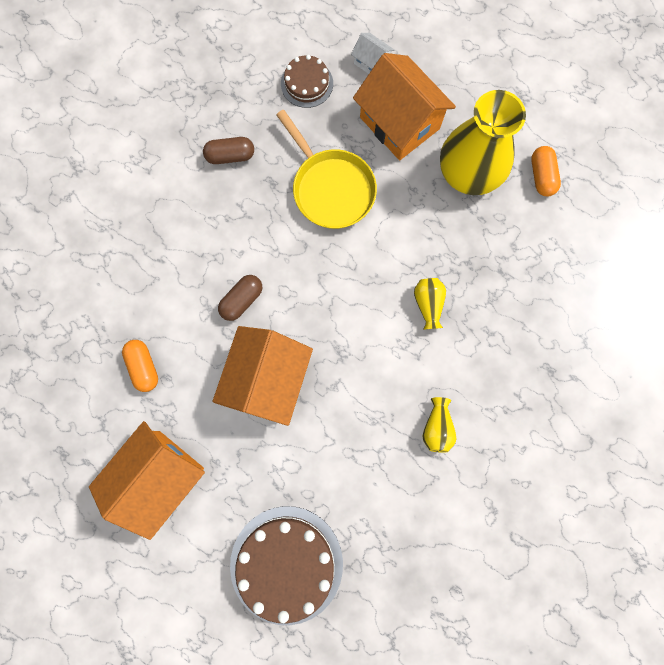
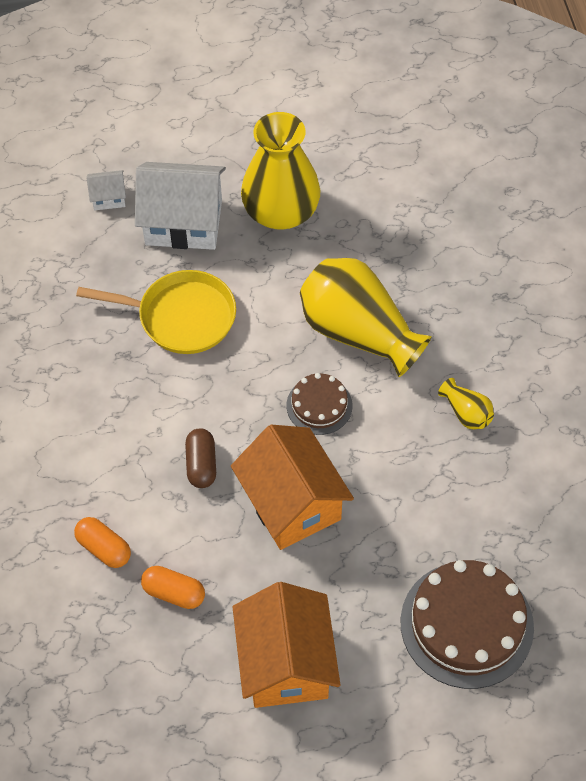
camera: 45 degrees left, 20 degrees down
brown capsule [203,137,254,164] -> none
brown cake [281,55,333,108] -> brown cake moved to [287,373,353,435]
orange house [353,53,456,160] -> white house [135,162,226,250]
yellow vase [414,278,446,330] -> yellow vase [300,258,431,377], size x2.30
orange capsule [531,146,561,197] -> orange capsule moved to [74,517,131,568]

